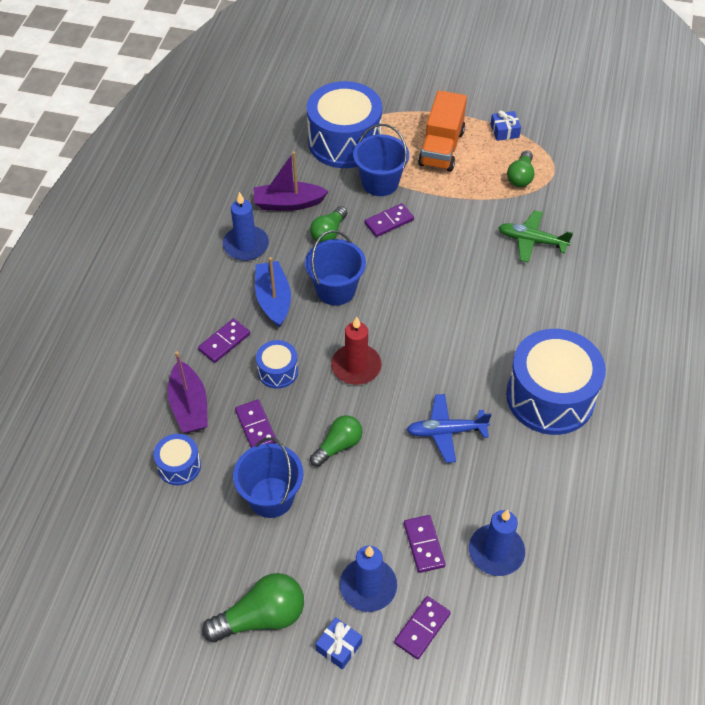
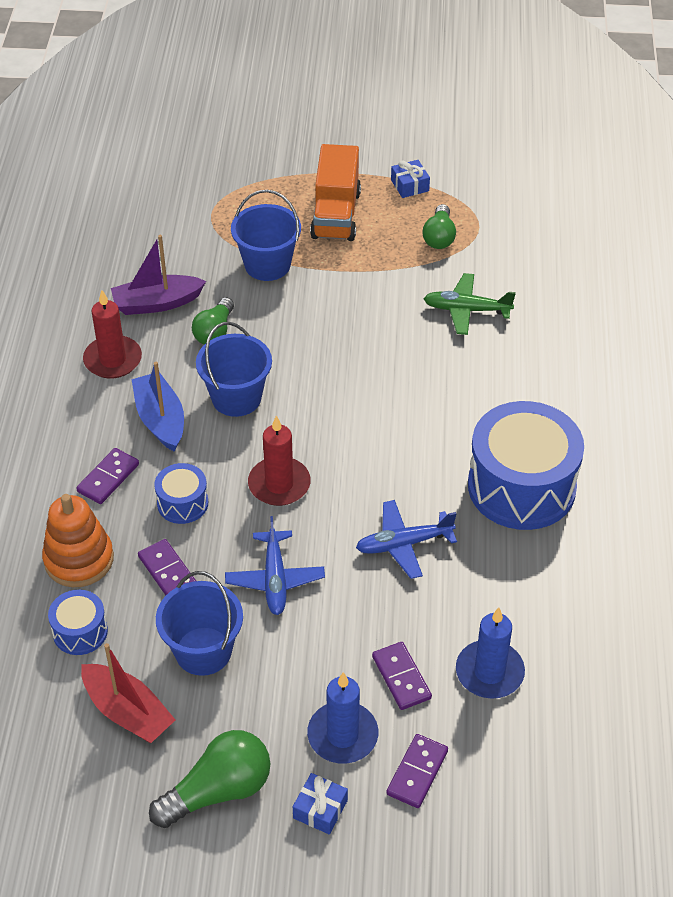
camera: 10 degrees left, 5 degrees down
purple boat [168,351,208,433] -> orange stacking toy [42,494,114,587]
blue candle [223,192,269,261] -> red candle [83,290,142,379]
blue drum [307,81,382,168] -> none
green light bulb [310,415,363,467] -> blue plane [225,516,325,615]
purple domino [365,203,414,237] -> none
none -> red boat [81,643,176,743]

